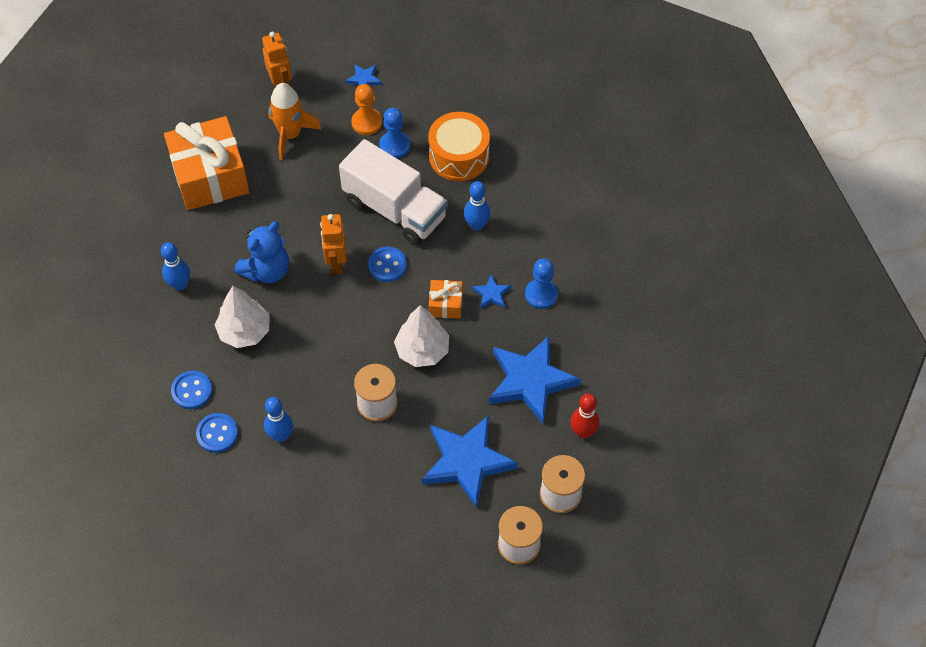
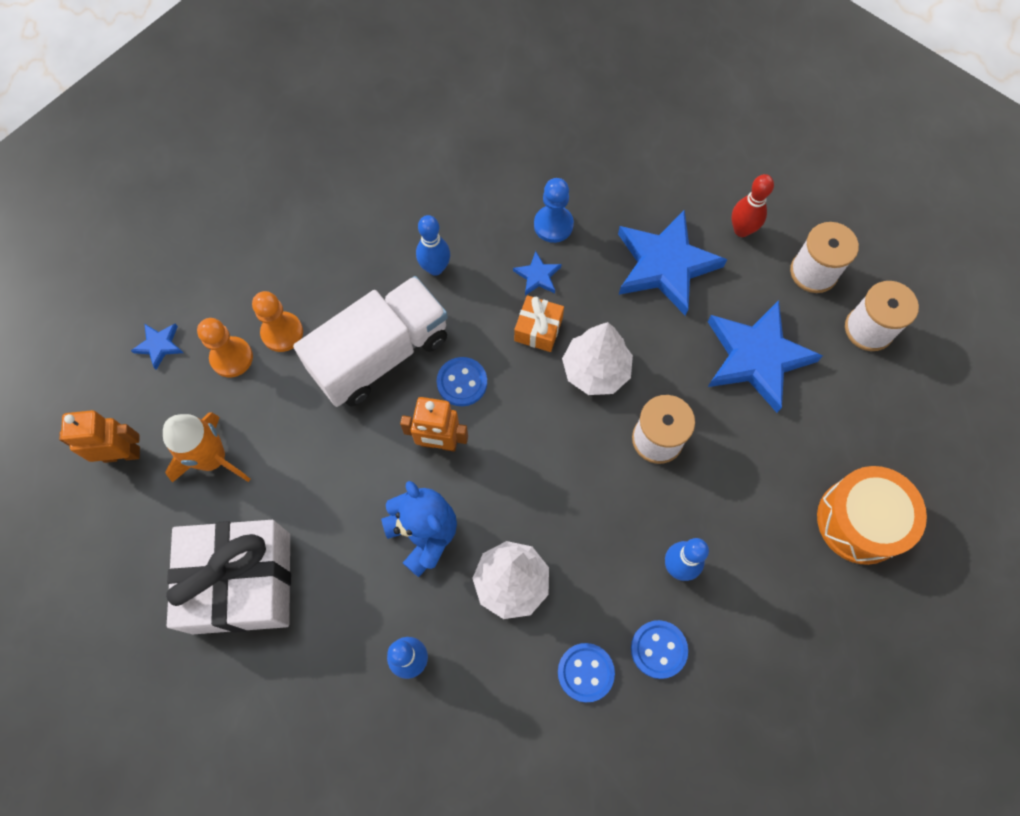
camera: 75 degrees left, 10 degrees up
orange gift [164,116,249,210] -> white gift [166,520,291,634]
blue pawn [379,108,410,159] -> orange pawn [252,291,303,352]
orange drum [428,112,490,181] -> orange drum moved to [817,466,927,565]

